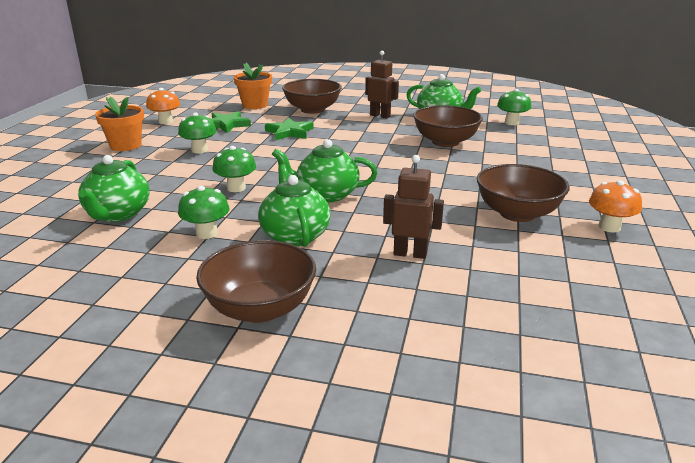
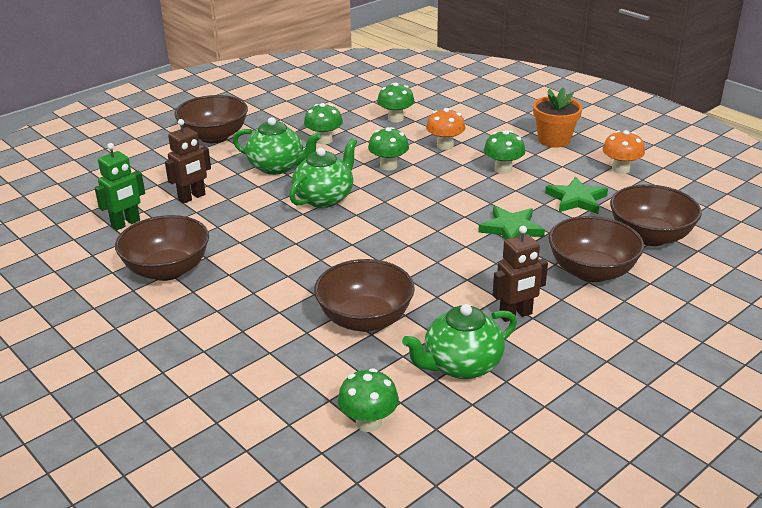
camera: 125 degrees right, 5 degrees up
green teapot [78,155,150,222] -> green mushroom [377,82,414,122]
orange flower pot [234,63,272,109] -> brown bowl [610,184,702,246]
orange mushroom [589,180,642,233] -> orange mushroom moved to [426,108,465,150]
none -> green robot [95,143,145,230]

